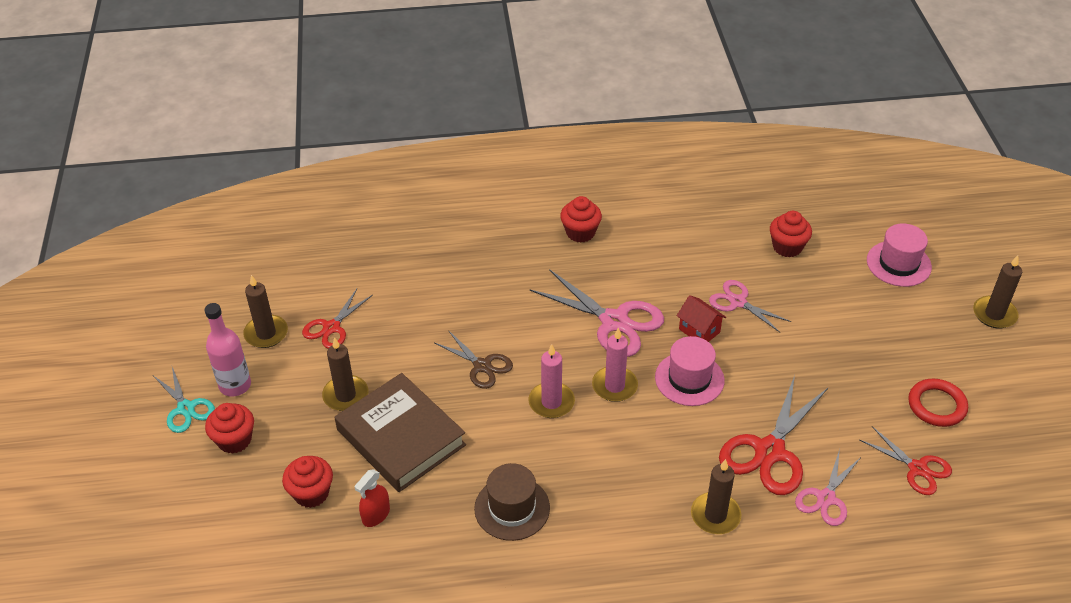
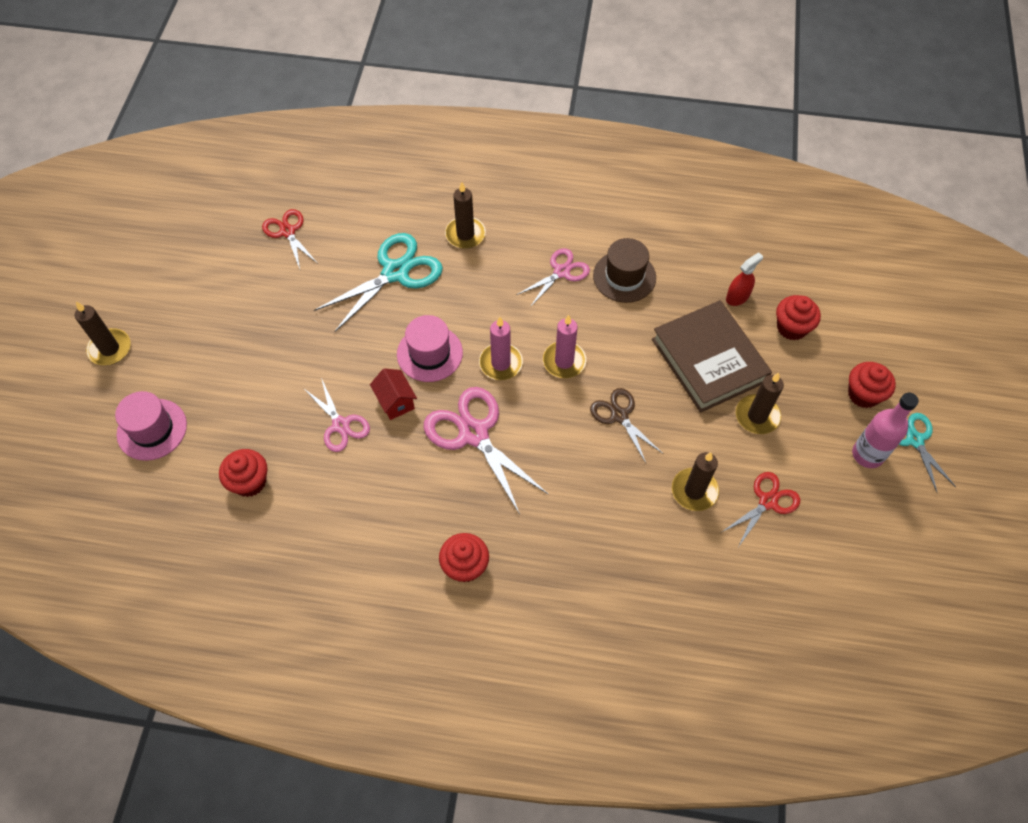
camera: 165 degrees left, 15 degrees up
brown candle [243,275,288,348] -> brown candle moved to [672,452,719,511]
red scissors [719,375,828,495] -> turquoise scissors [314,233,443,332]
pink scissors [795,449,861,526] -> pink scissors moved to [517,248,590,307]
red ring [908,379,968,427] -> none

